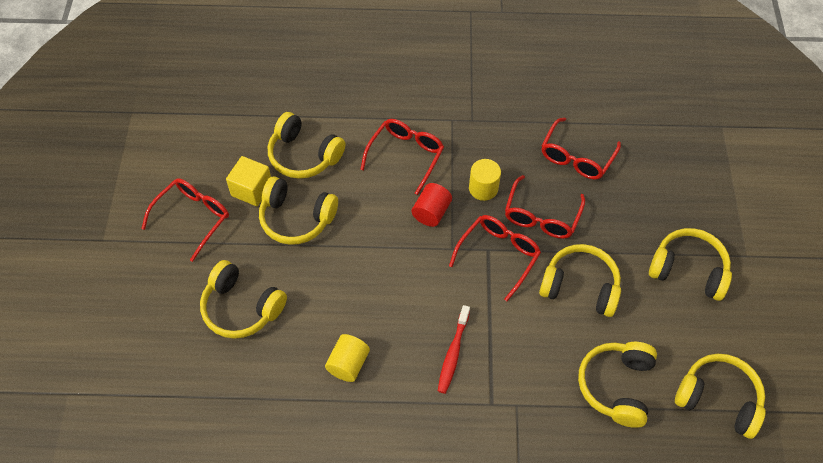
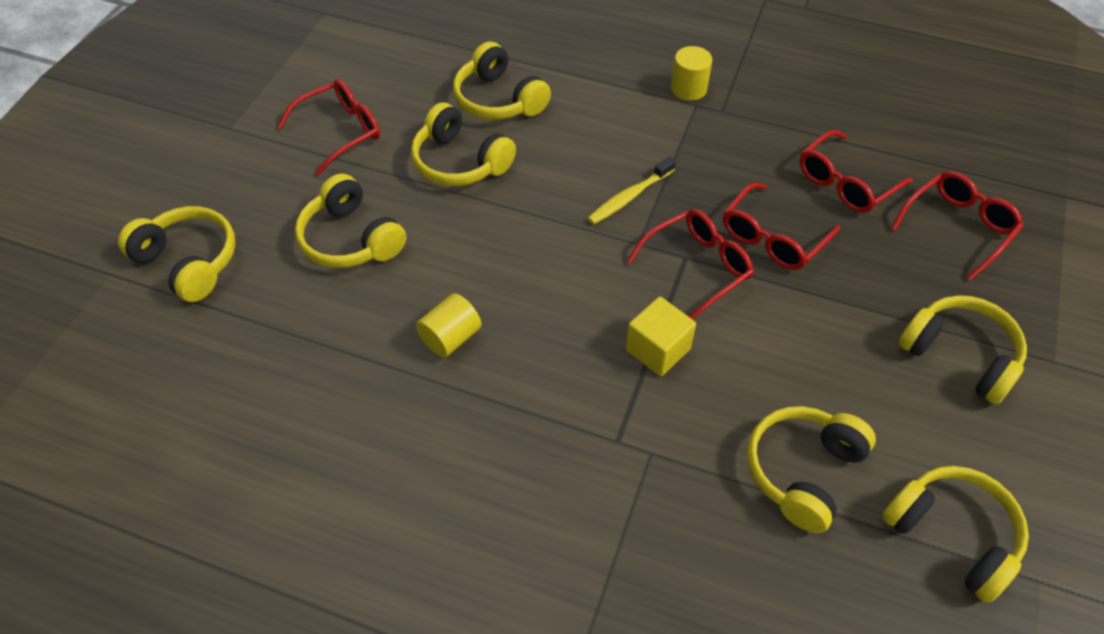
camera: 20 degrees right, 5 degrees down
yellow cube [226,156,271,206] -> yellow cube moved to [626,297,696,376]
red glasses [360,119,444,195] -> red glasses moved to [891,171,1023,281]
red cylinder [412,183,452,227] -> yellow toothbrush [587,157,676,225]
red toothbrush [438,305,470,394] -> none
yellow cylinder [469,159,501,201] -> yellow cylinder moved to [671,46,712,101]
yellow headphones [539,244,621,317] -> yellow headphones moved to [118,206,236,302]

